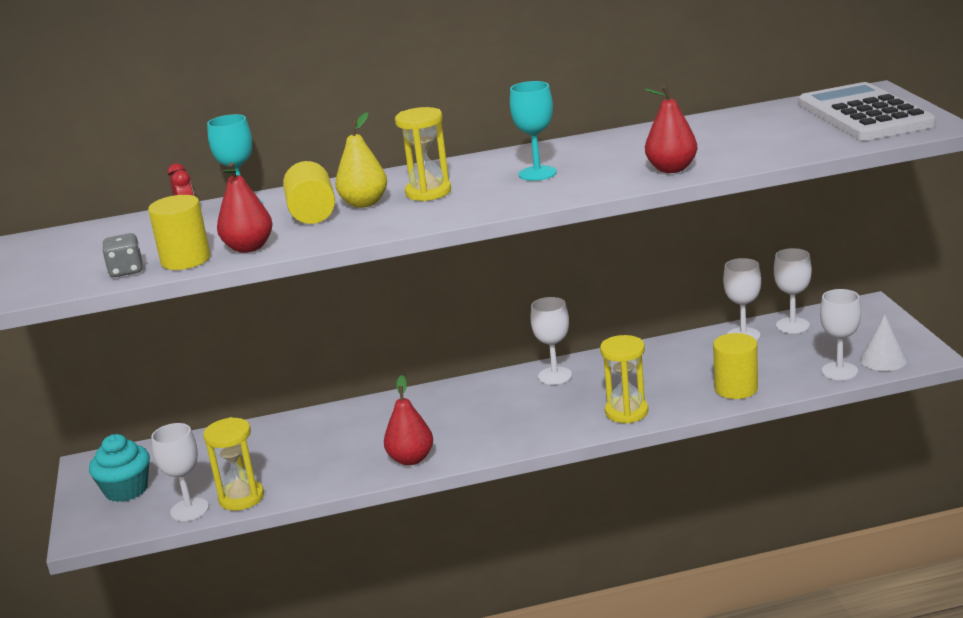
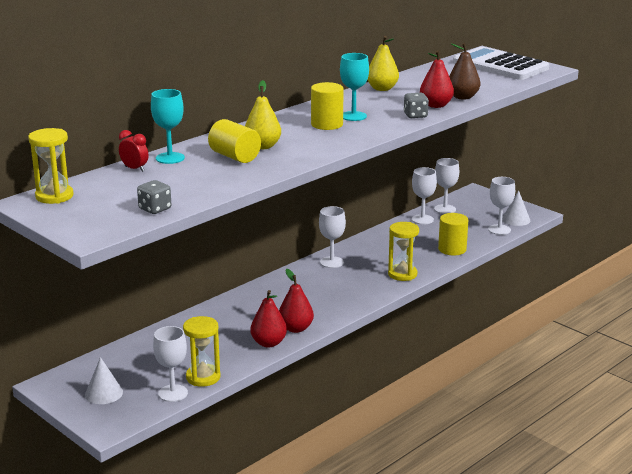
camera: 35 degrees left, 0 degrees up
turquoise cupcake [89,434,150,502] -> white cone [85,357,123,404]
yellow cylinder [148,195,210,270] -> yellow cylinder moved to [311,82,344,130]
red pear [217,162,272,253] -> red pear moved to [250,290,287,347]
yellow hourglass [395,107,451,201] -> yellow hourglass moved to [28,128,74,204]
none -> yellow pear [368,36,399,91]
none -> grey dice [404,93,429,118]
none -> brown pear [449,43,481,100]

